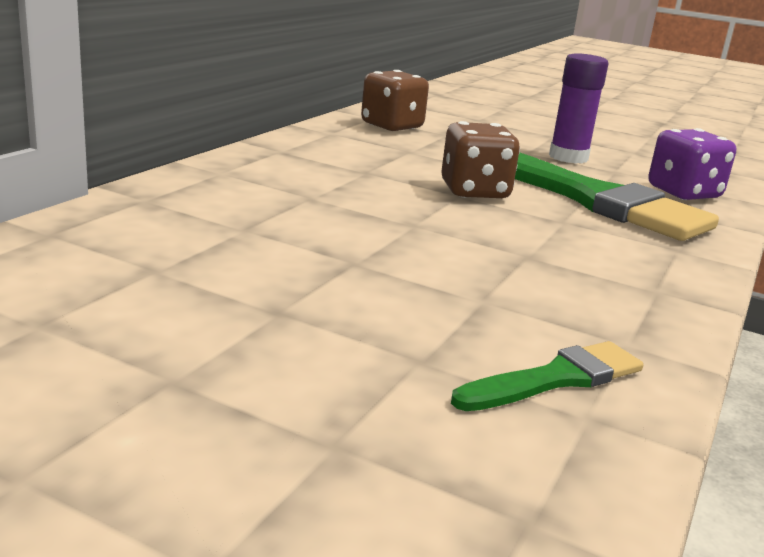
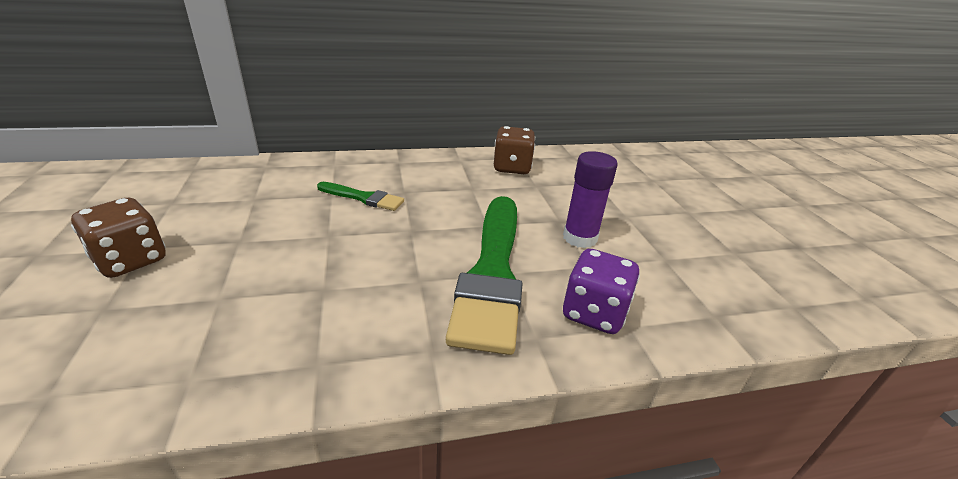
camera: 50 degrees right, 10 degrees up
brown dice [441,121,520,198] -> brown dice moved to [71,198,166,278]
green brush [451,341,644,411] -> green brush moved to [317,182,404,211]

